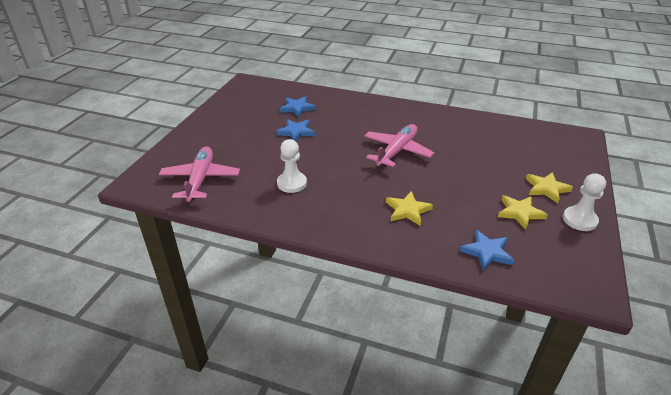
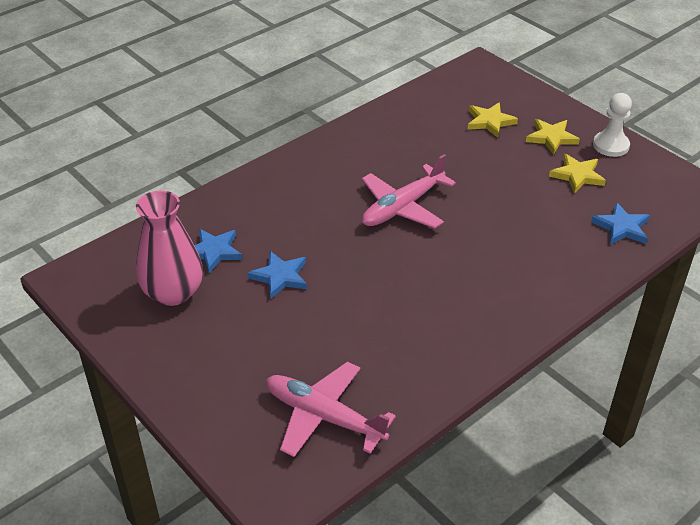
camera: 60 degrees left, 5 degrees up
white pawn [277,139,307,193] -> none
pink plane [364,124,434,167] -> pink plane turned 105 degrees counterclockwise [362,154,456,229]
yellow star [386,191,433,226] -> yellow star moved to [468,102,518,138]
none -> pink vase [136,191,203,306]

